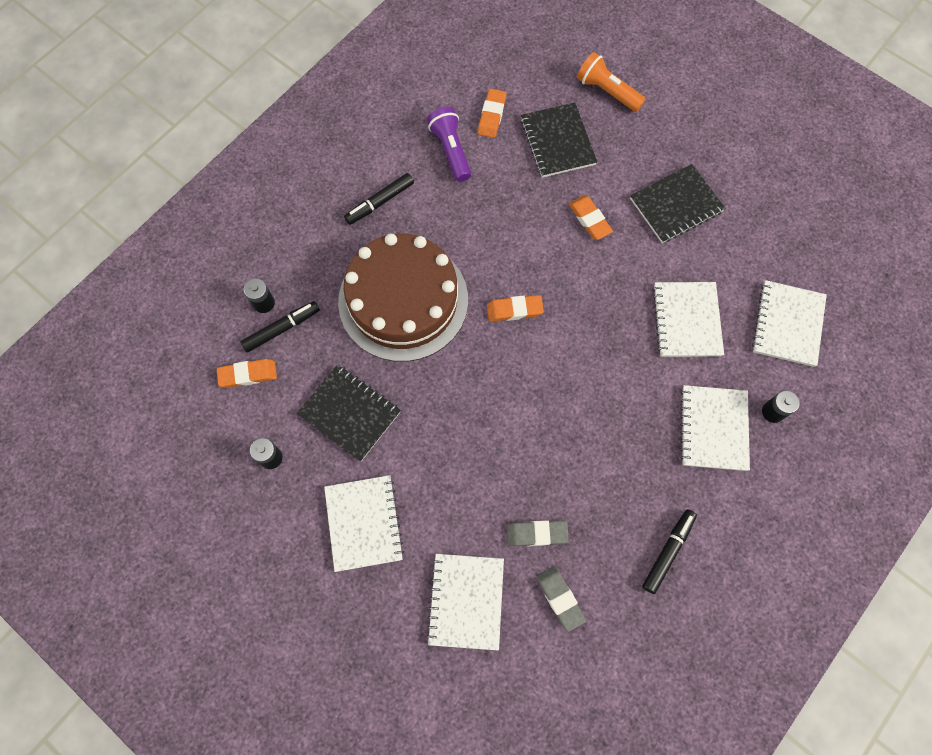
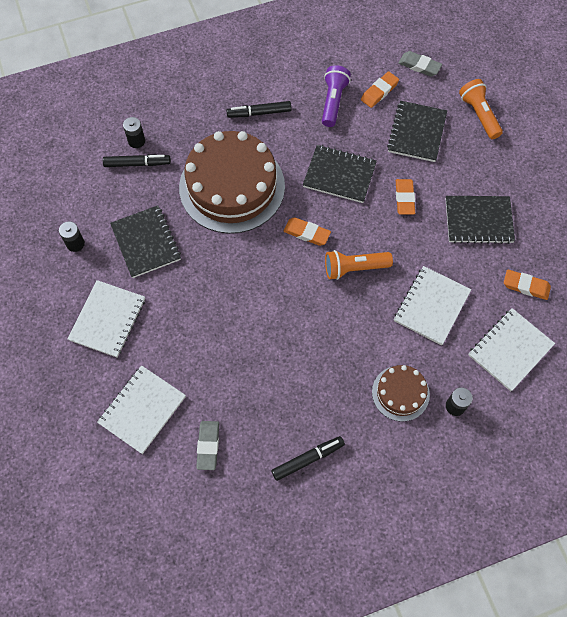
camera: 30 degrees right, 5 degrees down
orange eraser [217,359,277,388] -> orange eraser moved to [504,270,551,300]
grey eraser [507,520,569,547] -> grey eraser moved to [398,51,442,76]
white notebook [680,385,750,471] -> brown cake [372,365,430,422]
none -> black notebook [303,145,377,203]
none -> orange flashlight [325,250,393,280]

